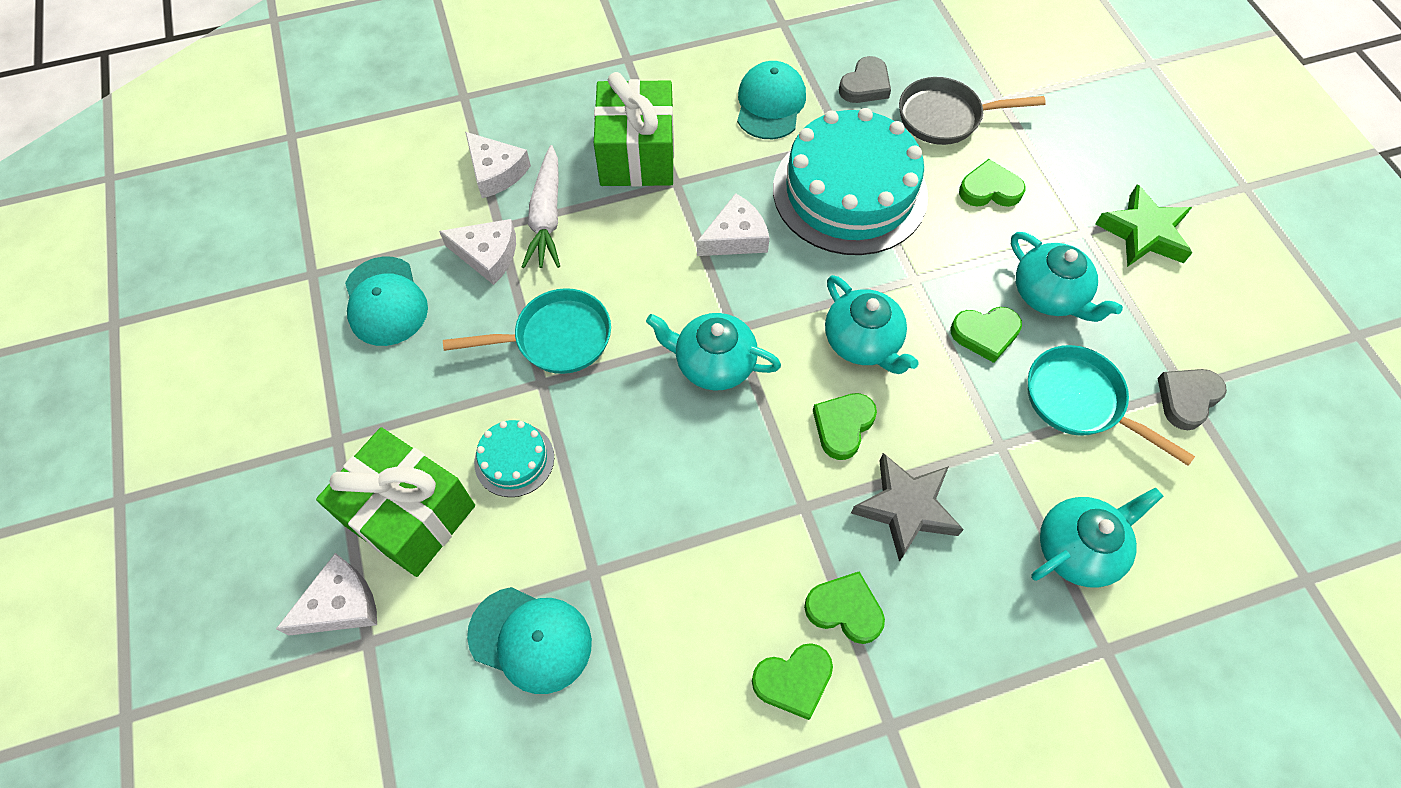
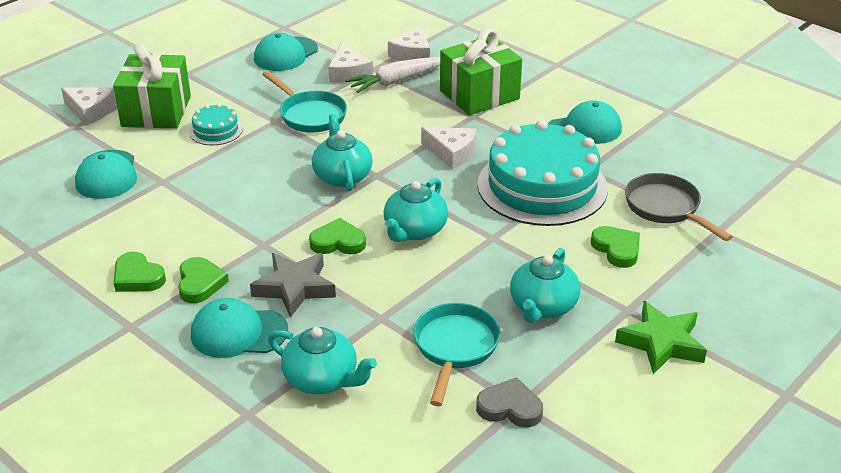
camera: 60 degrees right, 25 degrees down
grey heart [839,56,891,103] -> none
green heart [950,307,1022,363] -> none
none -> turquoise cap [191,298,288,358]

